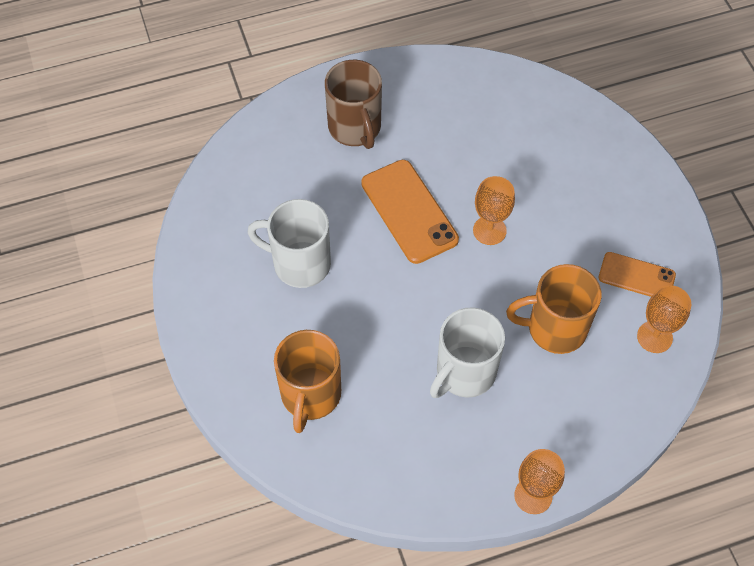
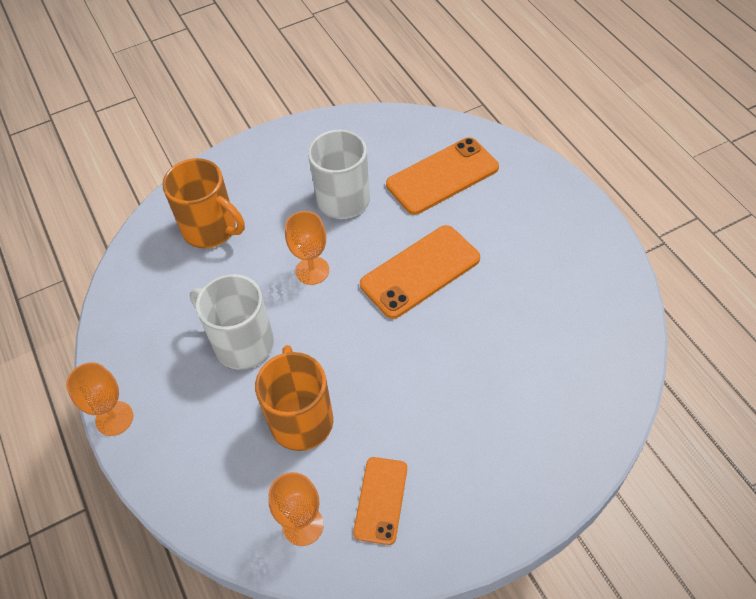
camera: 85 degrees right, 5 degrees down
orange mug [274,330,341,433] -> orange mug turned 150 degrees counterclockwise [162,158,245,248]
brown mug [325,60,382,149] -> none
orange goblet [473,176,515,245] -> orange goblet moved to [285,211,329,285]
none -> orange phone [386,137,499,215]

